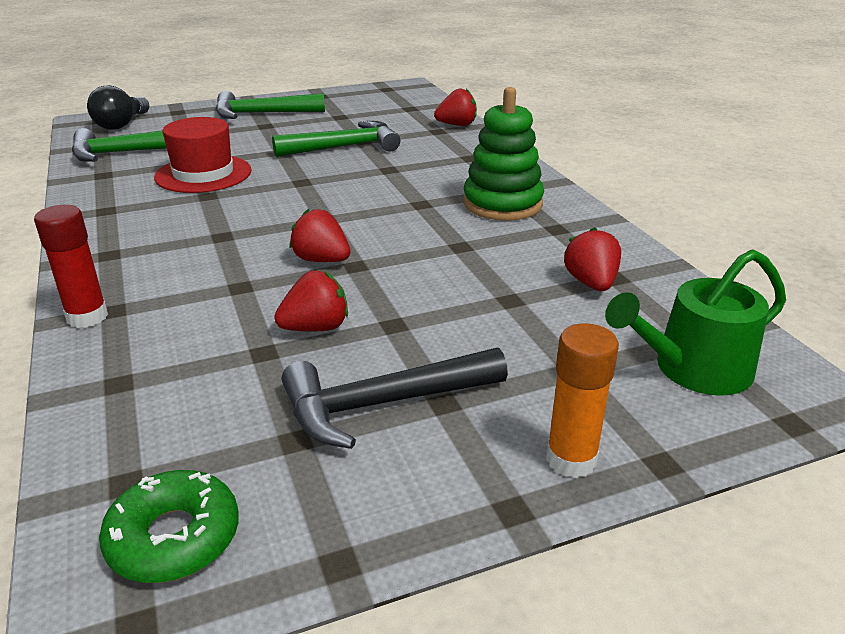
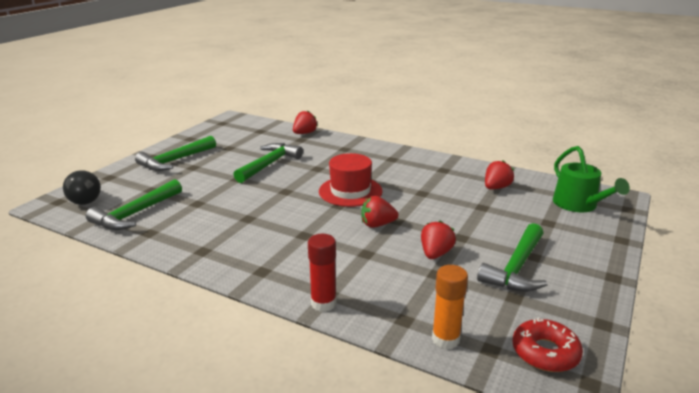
camera: 40 degrees left, 5 degrees down
green donut [99,470,239,583] -> red donut [512,317,583,372]
red hat [154,117,252,193] -> red hat moved to [319,153,383,207]
black hammer [282,348,508,449] -> green hammer [477,223,547,292]
green stacking toy [463,87,544,221] -> none
orange glue stick [546,323,619,478] -> orange glue stick moved to [432,265,468,349]
red strawberry [564,227,621,291] -> red strawberry turned 90 degrees clockwise [485,160,514,189]
green watering can [605,249,786,396] -> green watering can turned 45 degrees counterclockwise [553,146,630,212]

